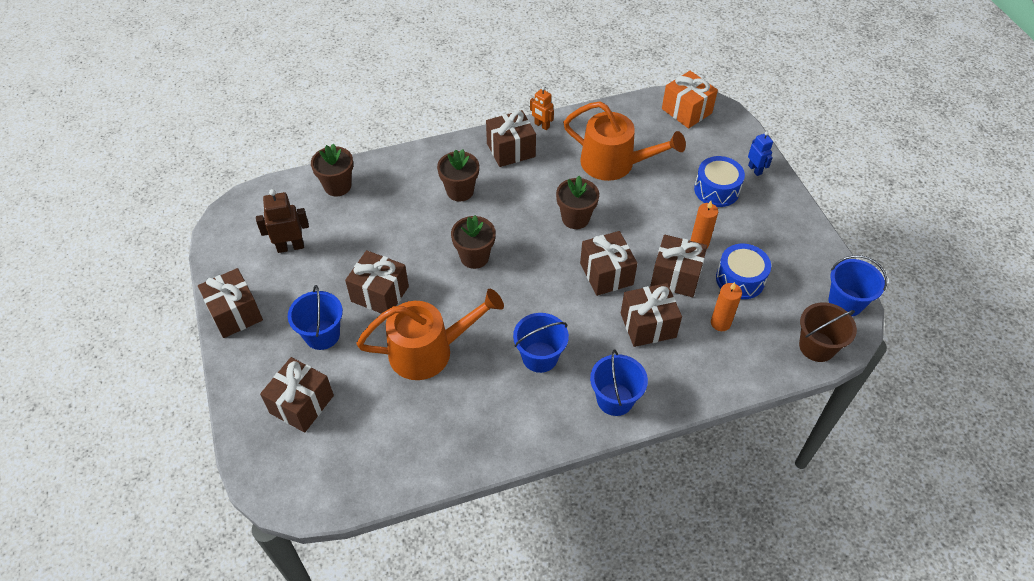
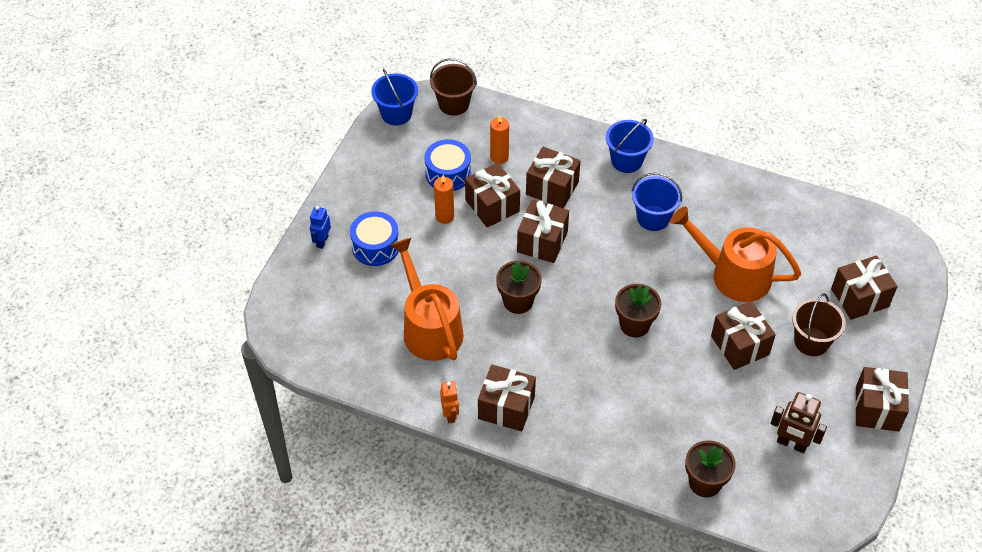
camera: 140 degrees left, 0 degrees up
blue bucket [288,285,343,350] -> brown bucket [792,293,846,356]
brown flower pot [437,149,479,202] -> none
orange gift [662,71,718,128] -> none

